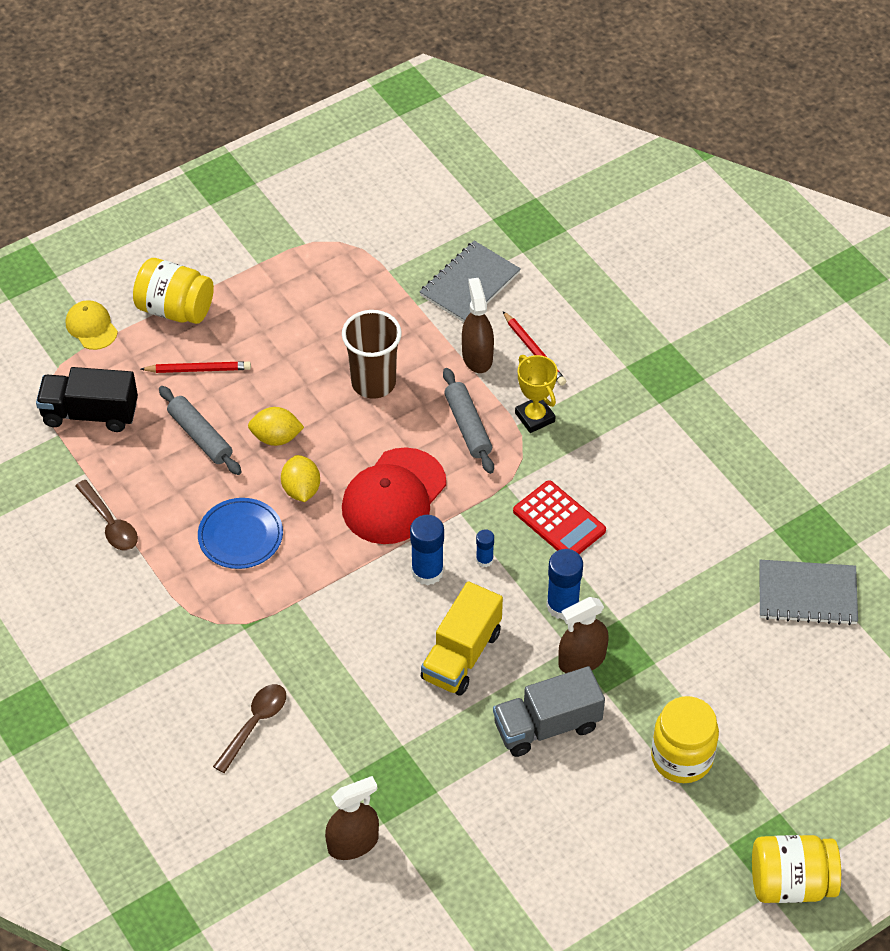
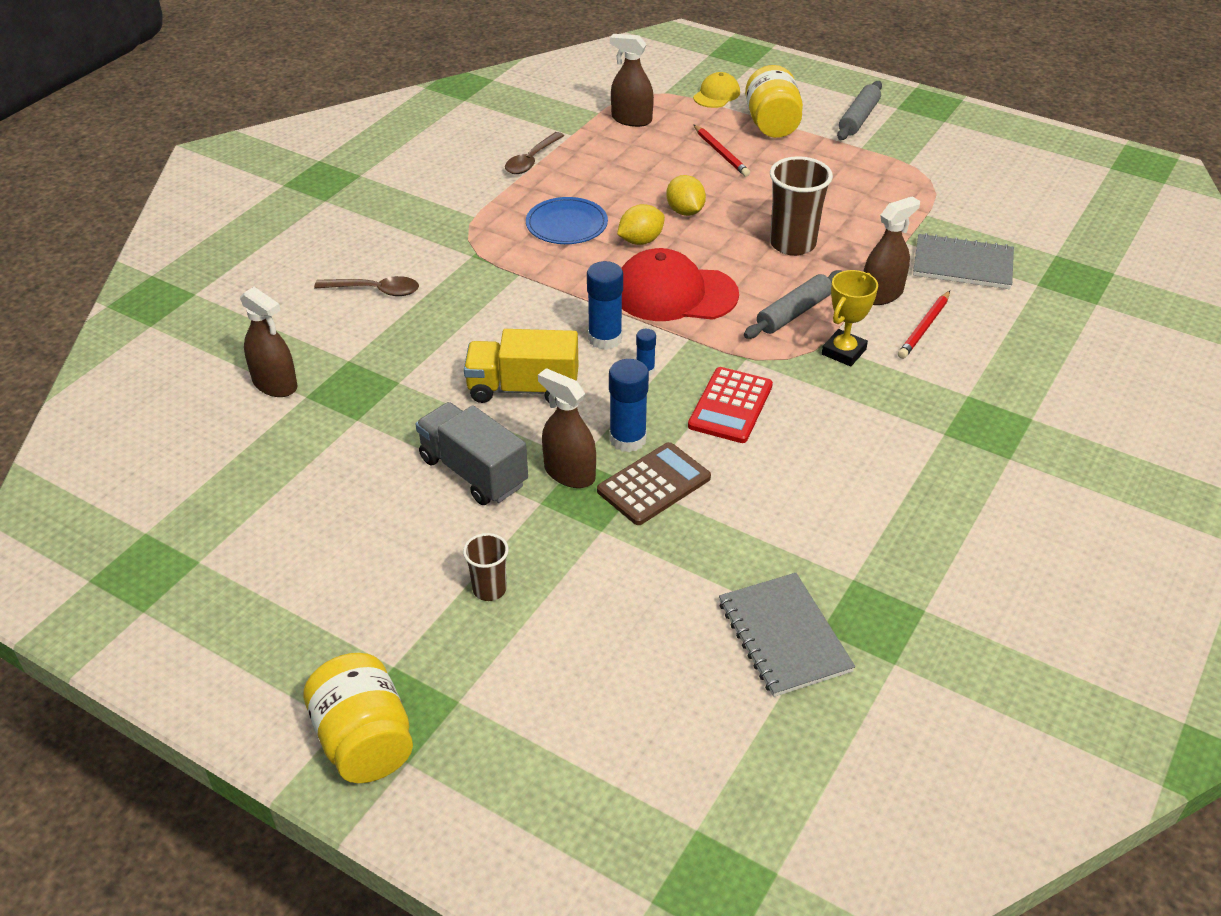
camera: 65 degrees right, 10 degrees down
black truck [36,367,138,432] -> brown spray bottle [610,34,654,127]
grey rolling pin [159,386,241,475] -> grey rolling pin moved to [837,81,882,140]
yellow jar [651,696,719,783] -> brown cup [463,533,509,601]
none -> brown calculator [597,442,711,525]

